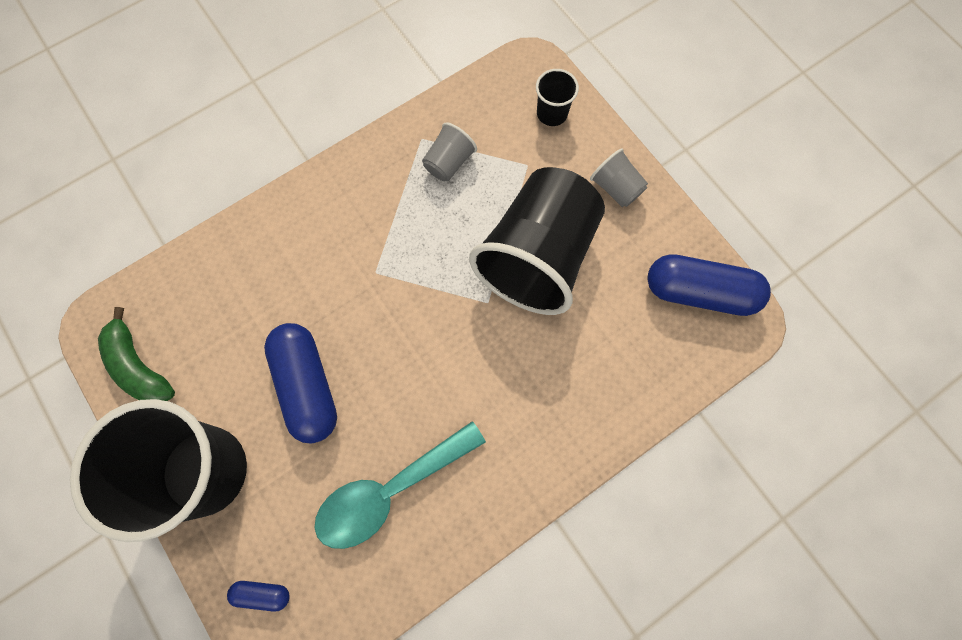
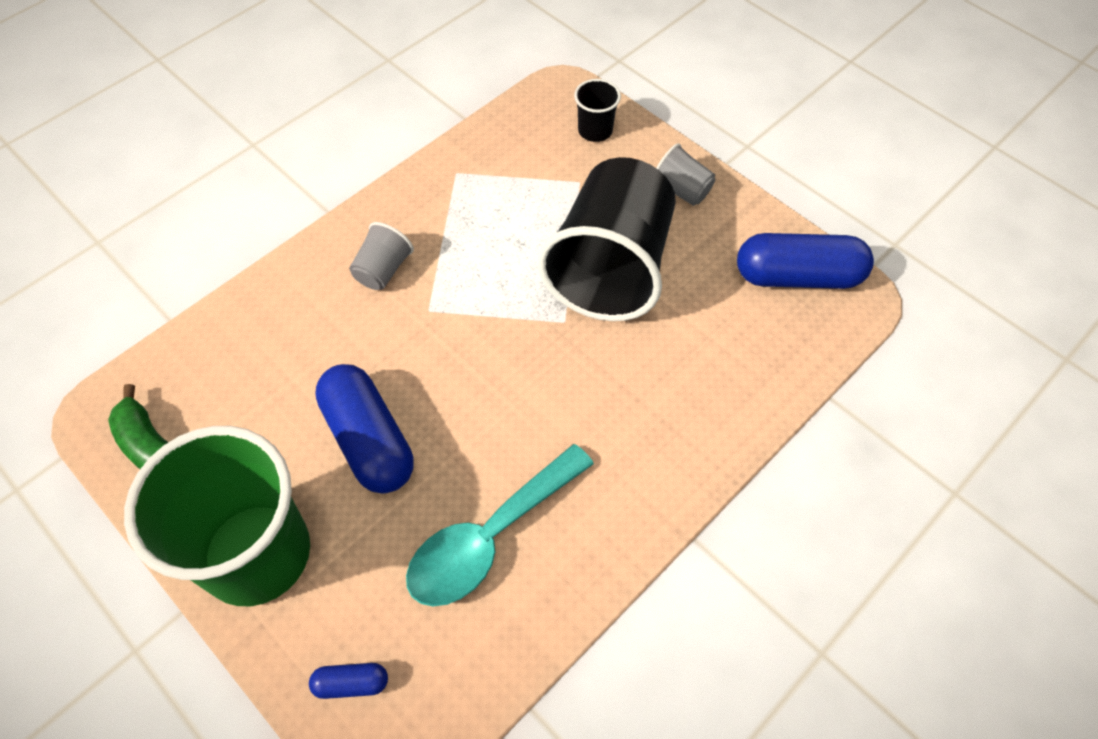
camera: 10 degrees left, 15 degrees down
black cup [70,399,247,542] -> green cup [124,426,310,606]
grey cup [422,122,477,181] -> grey cup moved to [349,222,414,290]

